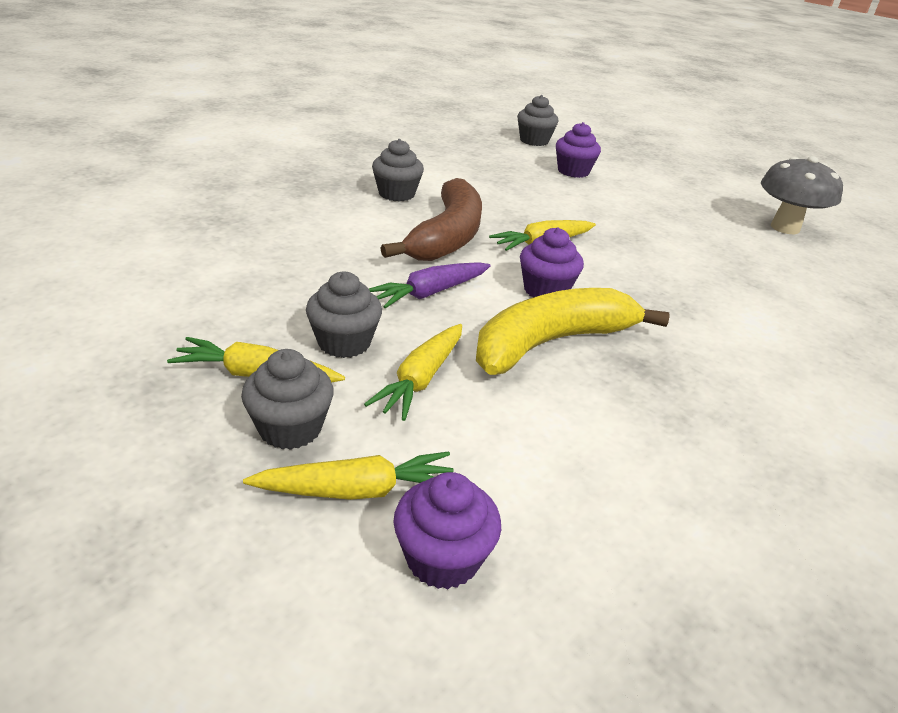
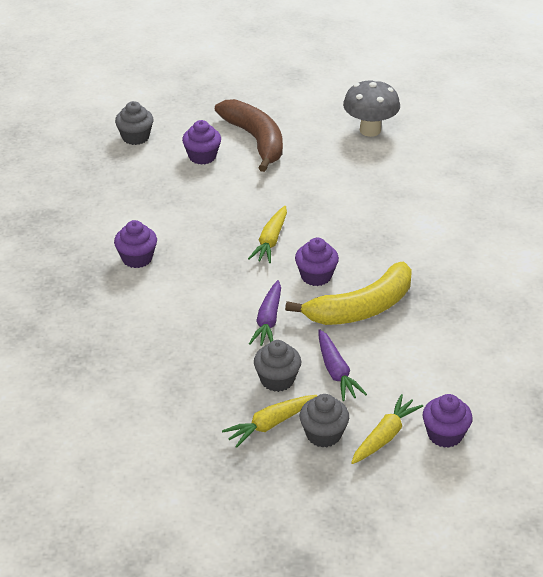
camera: 40 degrees left, 5 degrees up
yellow carrot [364,324,462,421] -> purple carrot [318,329,367,401]
grey cupcake [372,139,424,201] -> purple cupcake [114,220,157,268]
brown banana [381,178,482,261] -> brown banana moved to [215,99,283,172]
yellow banana [476,288,670,375] -> yellow banana turned 135 degrees counterclockwise [285,262,412,325]

